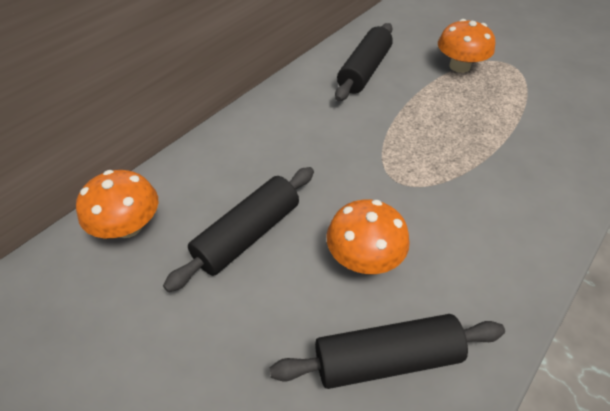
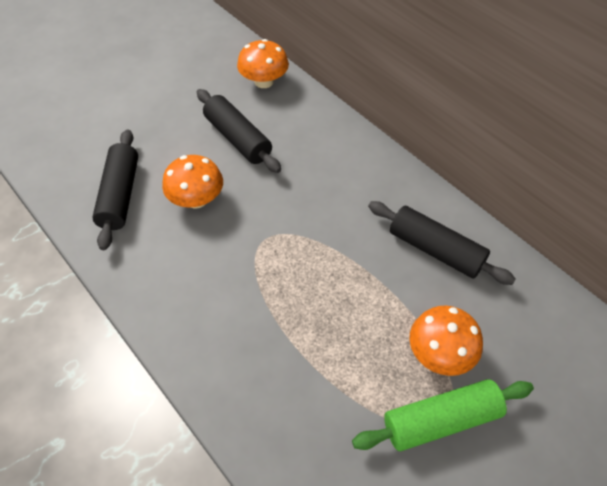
camera: 100 degrees right, 5 degrees up
none -> green rolling pin [352,379,534,451]

